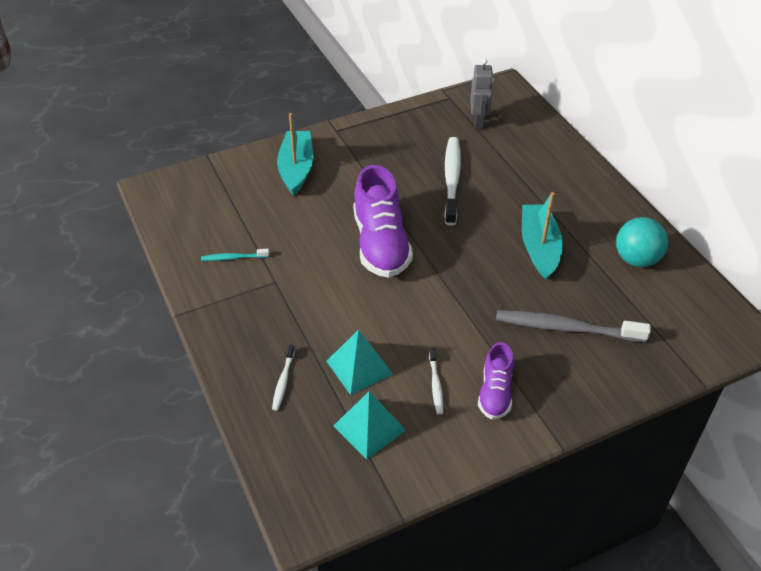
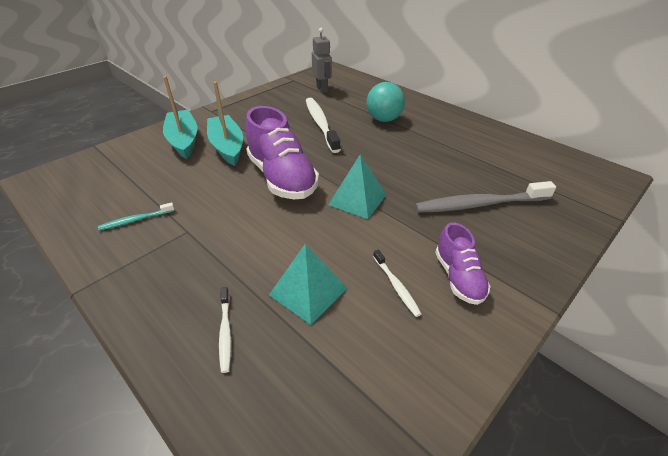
camera: 20 degrees left, 5 degrees down
turquoise pyramid [333,391,406,460] -> turquoise pyramid moved to [328,155,387,219]
turquoise boat [522,192,563,280] -> turquoise boat moved to [207,82,243,166]
turquoise ball [616,217,668,267] -> turquoise ball moved to [367,82,405,122]

